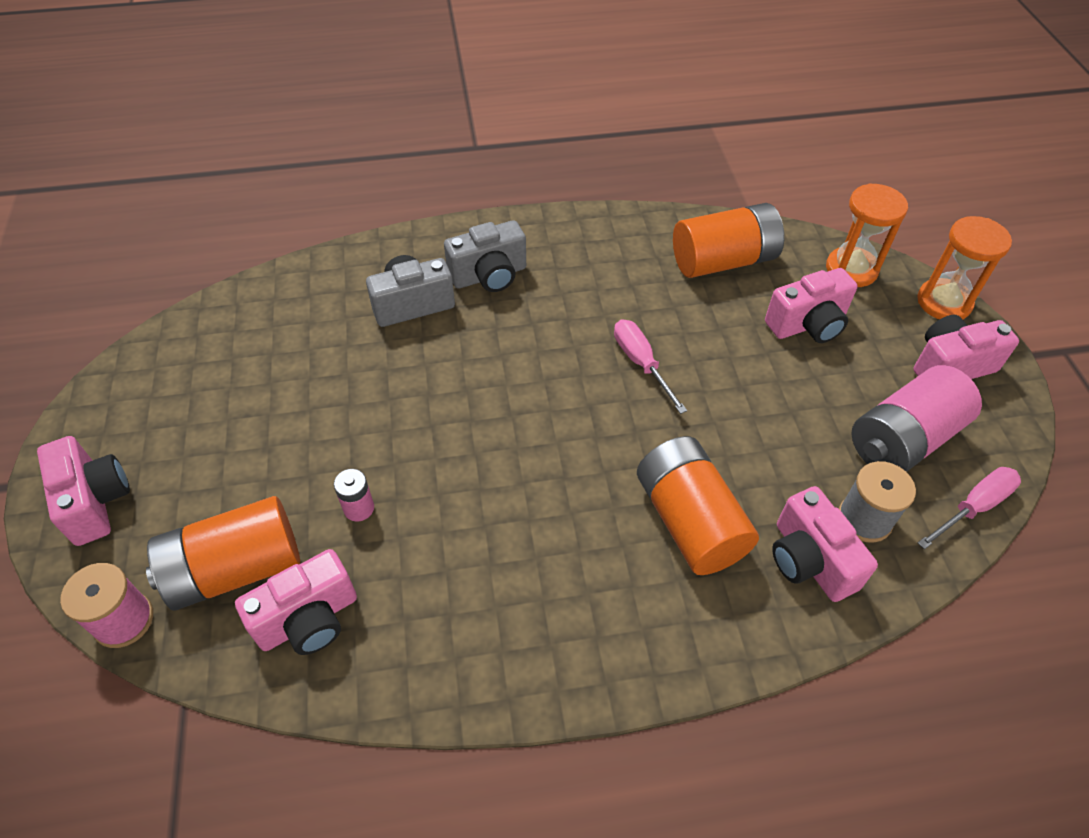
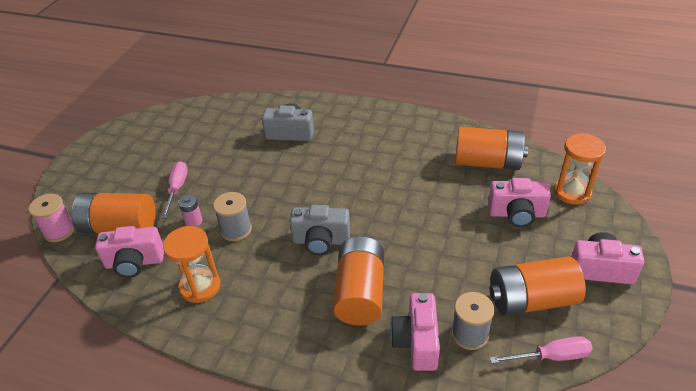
camera: 30 degrees right, 10 degrees down
pink camera [37,436,130,546] -> none
grey camera [444,220,526,292] -> grey camera moved to [289,205,350,255]
pink screwdriver [614,319,687,414] -> pink screwdriver moved to [161,161,188,219]
pink battery [851,365,982,472] -> orange battery [490,256,586,316]
orange hourglass [917,216,1012,319] -> orange hourglass moved to [163,226,221,303]
none -> grey spool [213,192,252,241]

